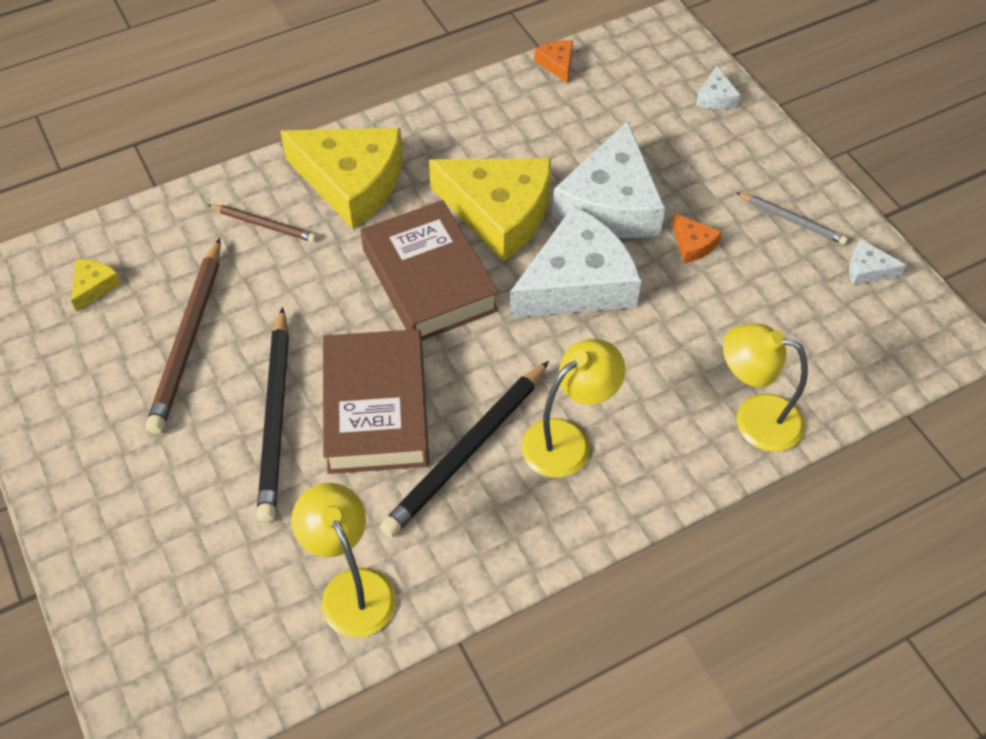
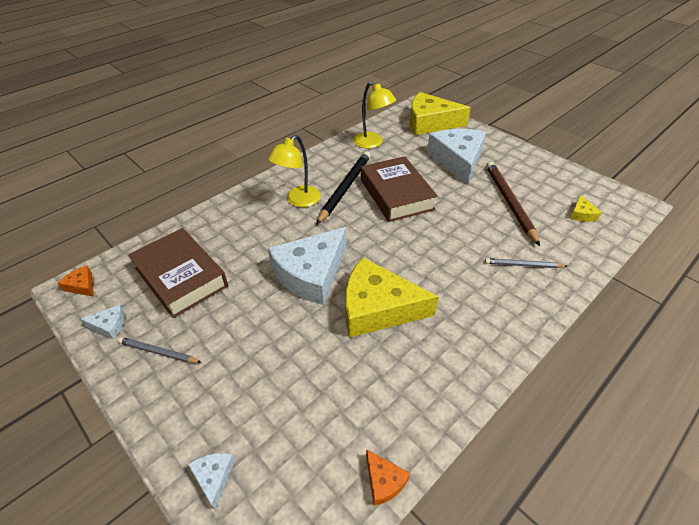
camera: 165 degrees right, 10 degrees down
brown pencil [208,204,317,242] -> grey pencil [485,258,567,268]
black pencil [257,307,289,523] -> none
yellow cheese [280,128,403,229] -> yellow cheese moved to [410,92,471,135]
brown book [360,200,499,341] -> brown book moved to [128,228,228,318]
white cheese [552,121,665,238] -> white cheese moved to [427,129,486,184]
orange cheese [672,213,722,263] -> orange cheese moved to [57,265,93,296]
yellow lamp [723,324,808,452] -> none

